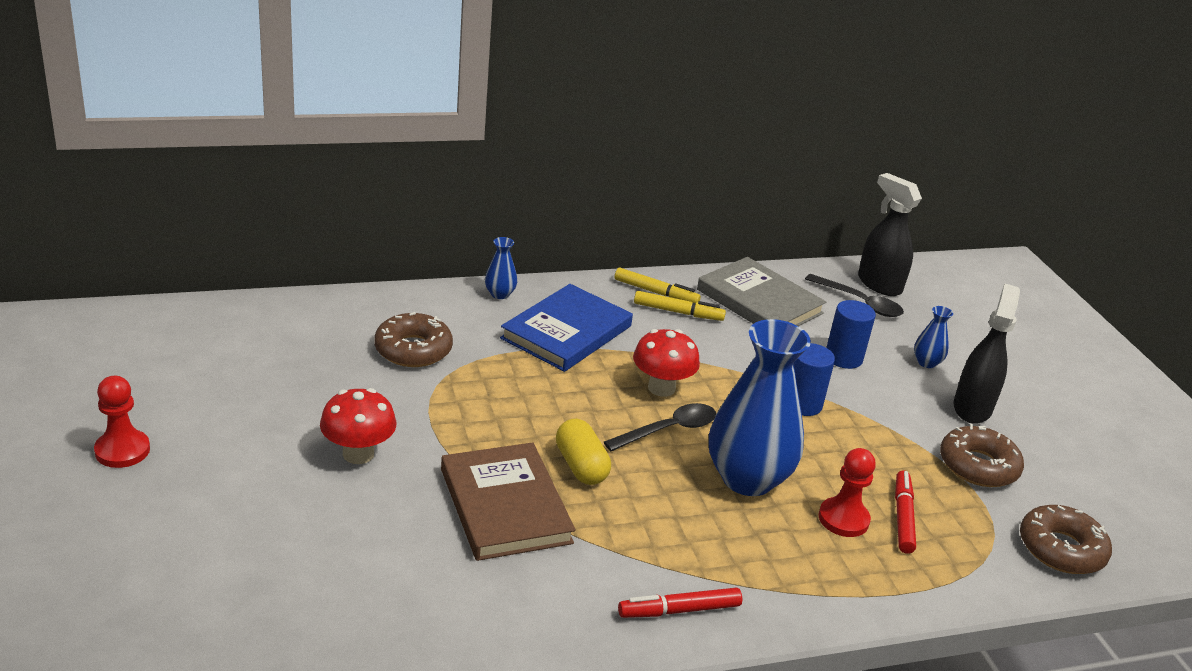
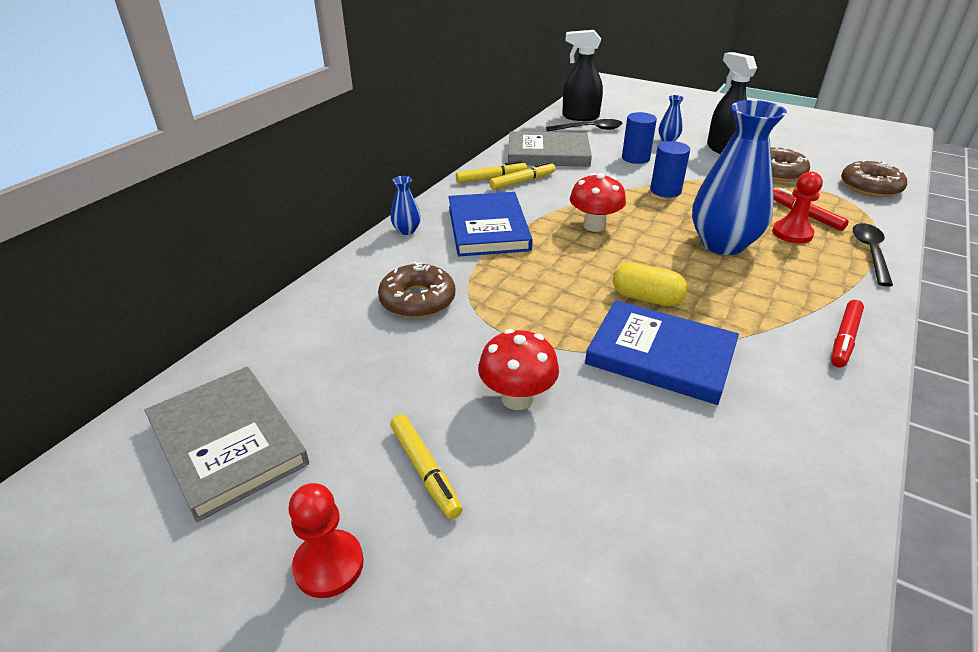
camera: 40 degrees left, 5 degrees up
brown book [441,442,576,561] -> blue book [585,300,739,405]
black spoon [604,403,716,451] -> black spoon moved to [853,223,893,287]
none -> grey book [144,367,309,522]
none -> yellow marker [390,414,463,519]

